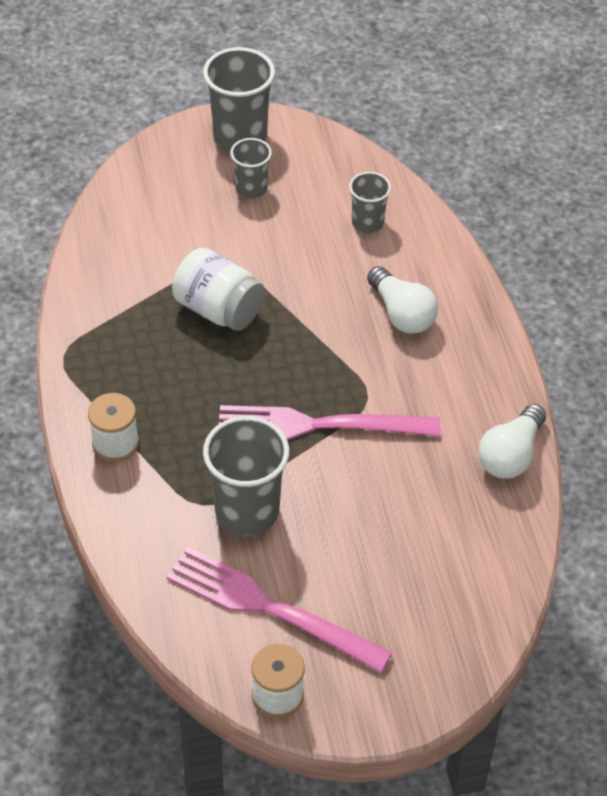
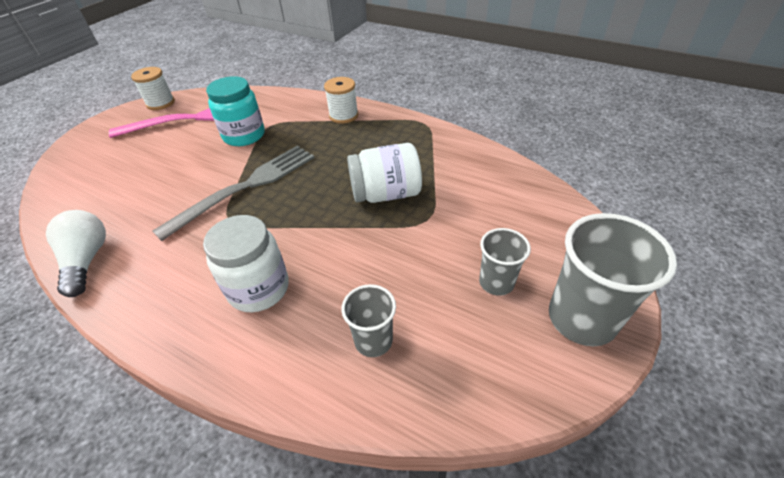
camera: 135 degrees right, 5 degrees down
grey cup [203,416,289,536] -> turquoise jar [206,76,265,146]
pink fork [219,405,441,440] -> grey fork [153,146,315,241]
white light bulb [367,266,438,334] -> white jar [203,215,289,312]

